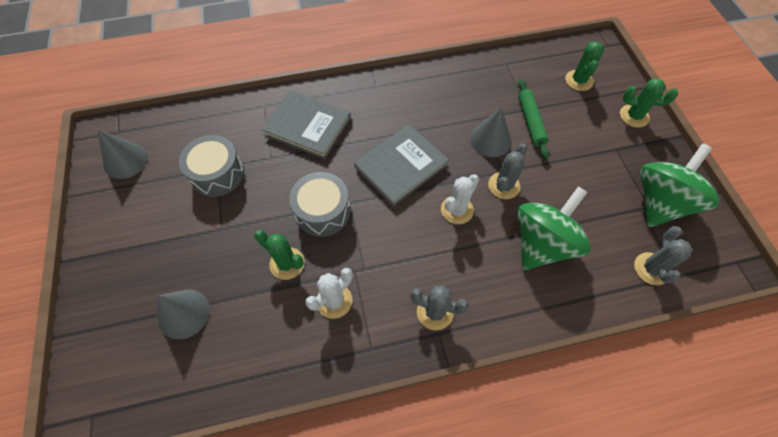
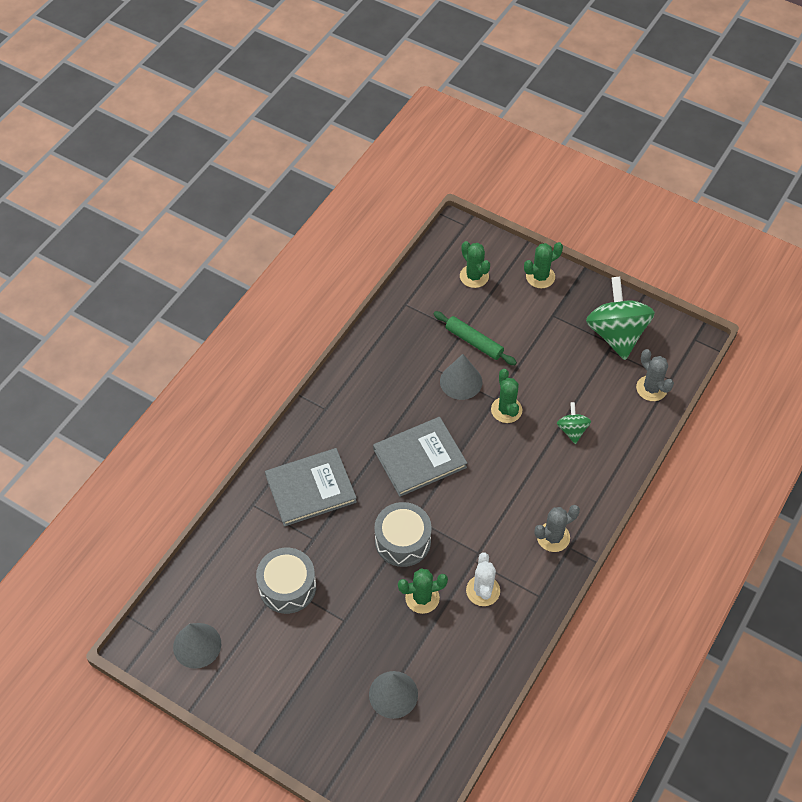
camera: 45 degrees left, 5 degrees down
grey book [354,125,449,207] -> grey book turned 60 degrees clockwise [373,417,467,497]
white cactus [441,174,479,224] -> none
grey cactus [488,144,527,199] -> green cactus [491,369,522,423]
green spinning top [518,186,591,270] -> green spinning top [557,402,591,444], size x0.48

